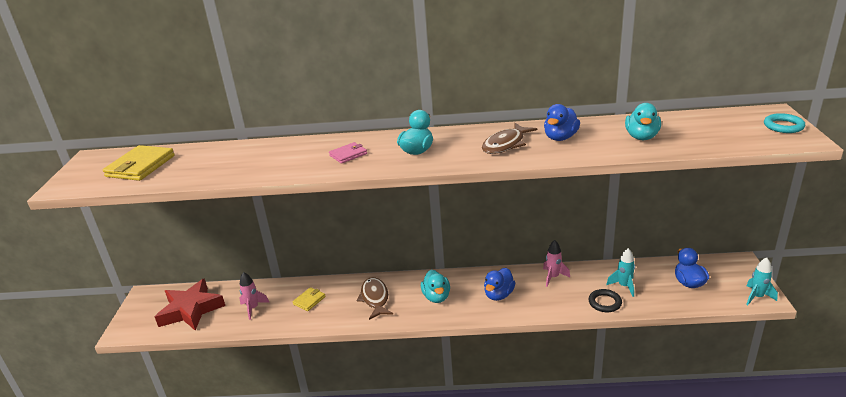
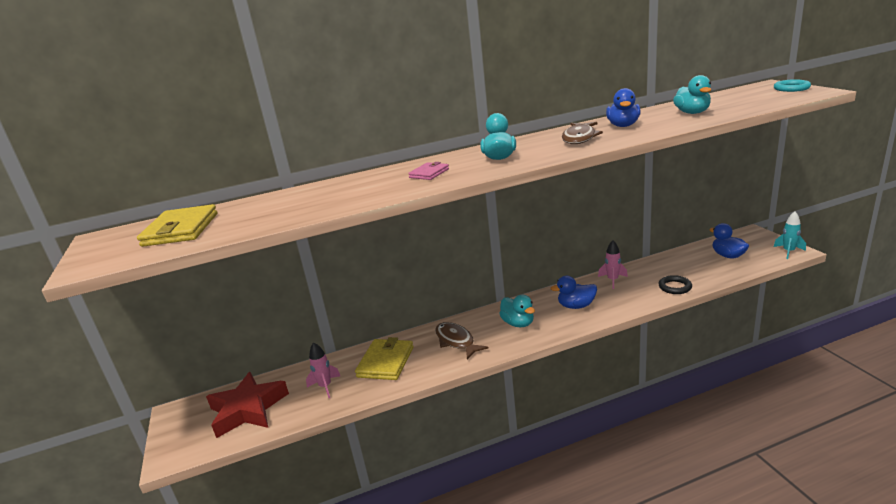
camera: 20 degrees left, 5 degrees down
yellow wallet [292,287,326,311] -> yellow wallet [355,337,414,380], size x1.81
blue duck [484,268,515,301] -> blue duck turned 75 degrees clockwise [551,276,597,309]
turquoise rocket [606,248,635,297] -> none

